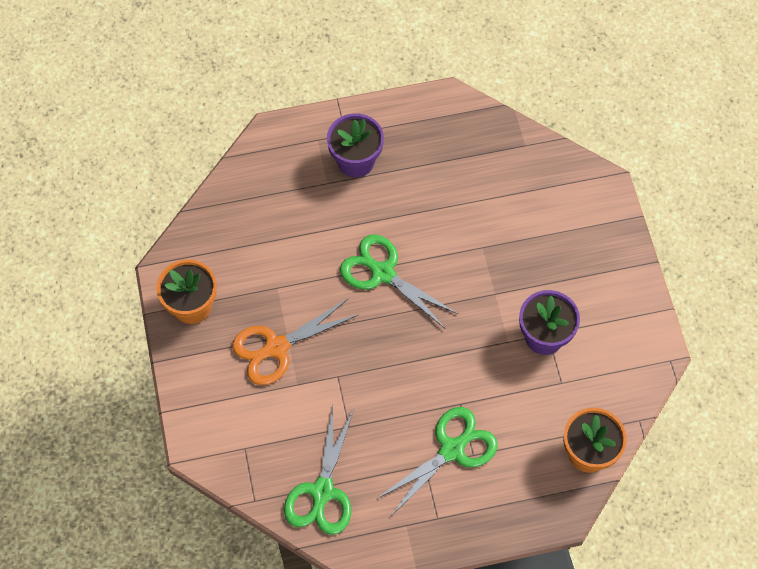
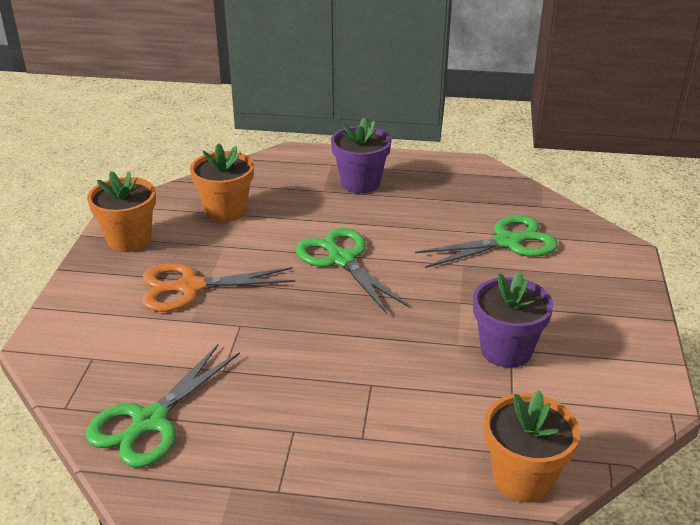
camera: 20 degrees right, 30 degrees down
green scissors [377,407,498,516] -> green scissors moved to [415,215,558,268]
none -> orange flower pot [190,143,254,222]

